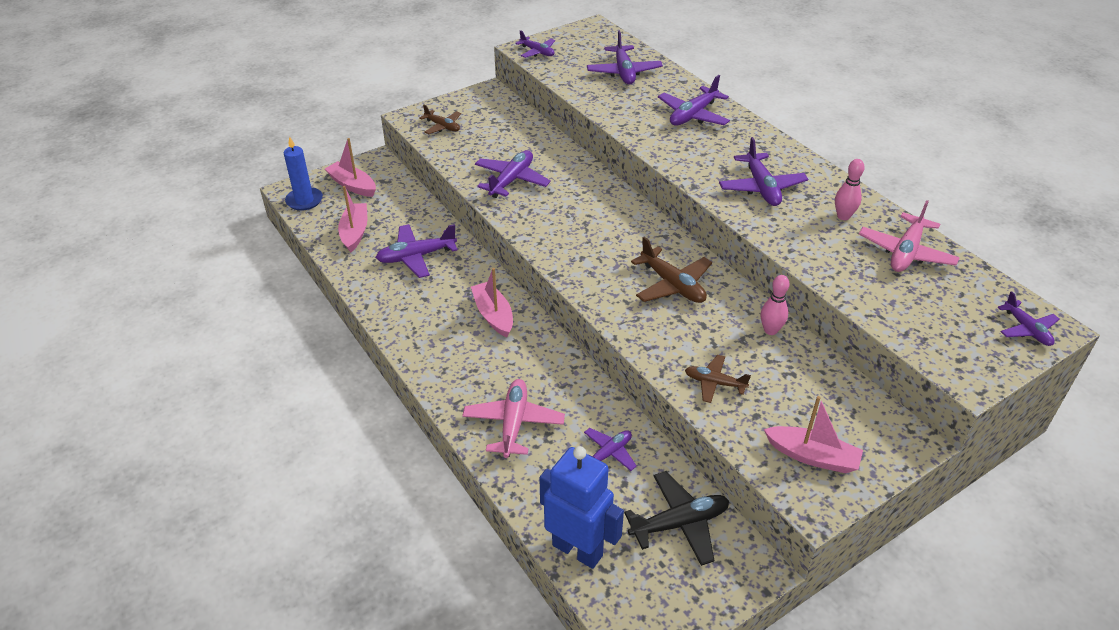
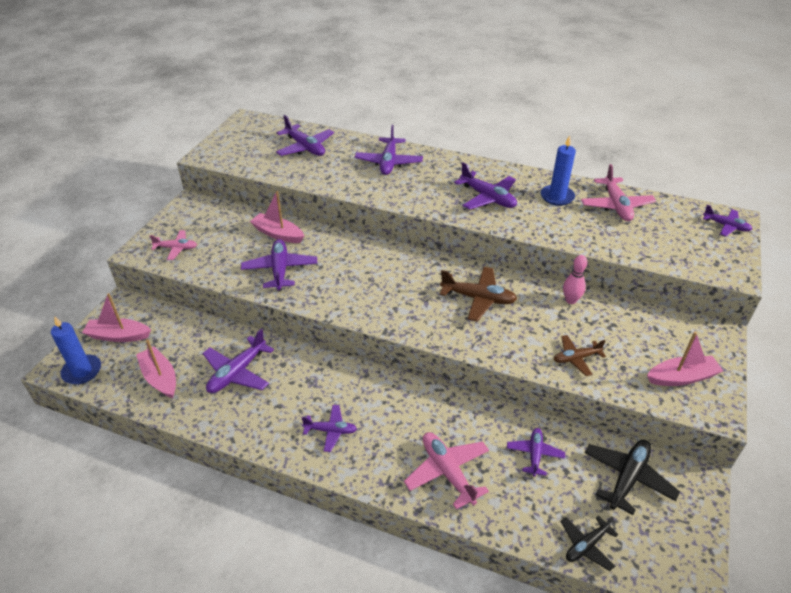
camera: 35 degrees left, 0 degrees up
brown plane [419,104,461,134] -> pink plane [150,230,197,260]
pink boat [471,268,513,337] -> pink boat moved to [250,191,304,243]
purple plane [515,30,555,58] -> purple plane moved to [301,405,357,452]
blue robot [539,446,624,569] -> black plane [560,515,618,571]
pink bowling pin [835,159,865,220] -> blue candle [541,135,576,206]

